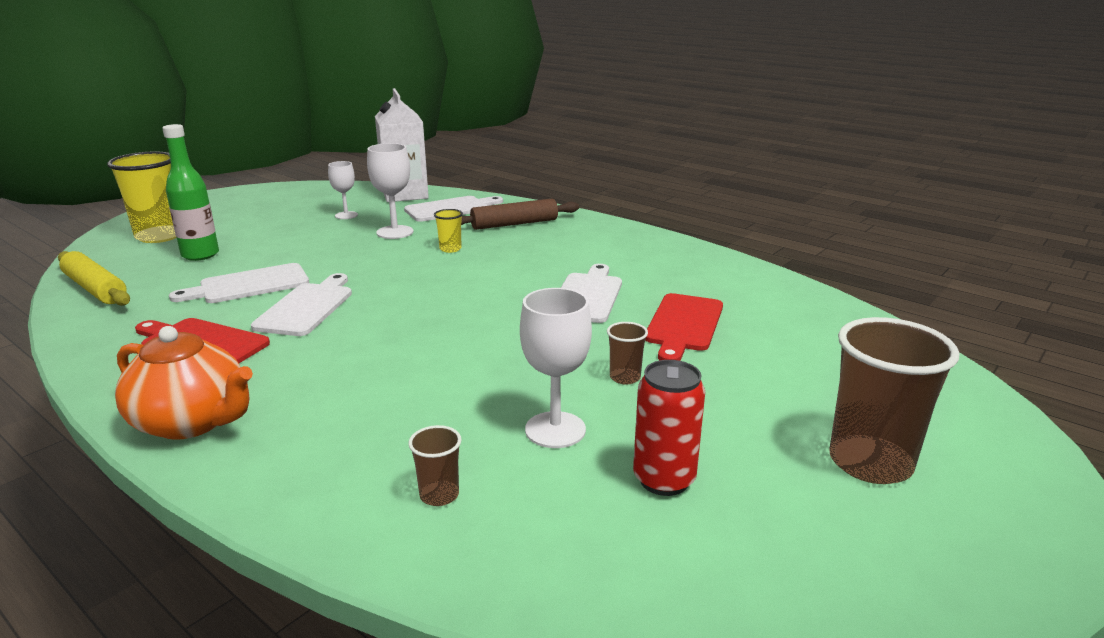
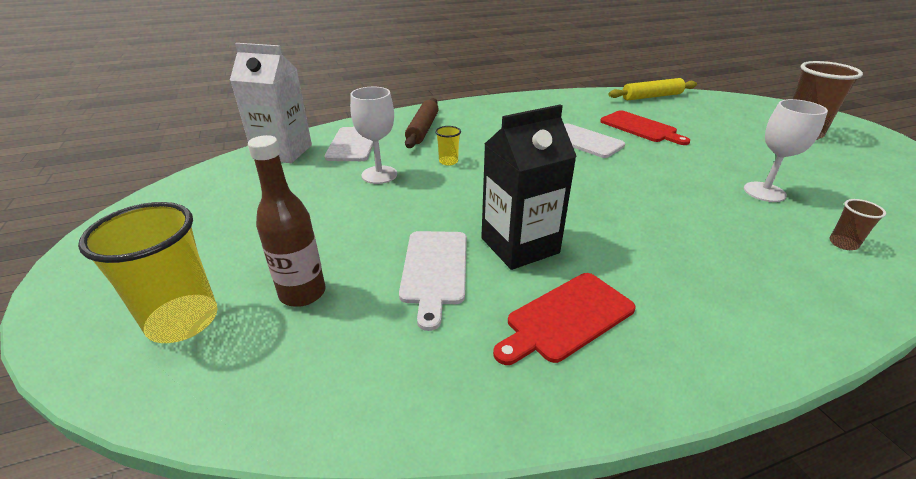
camera: 60 degrees left, 10 degrees up
yellow rolling pin [58,251,130,306] -> yellow rolling pin moved to [609,78,697,101]
orange teapot [115,326,253,440] -> none
green bottle [162,124,219,261] -> brown bottle [248,135,326,307]
white cutting board [251,273,352,336] -> black carton [481,105,577,270]
white goblet [328,161,358,219] -> none
brown cup [607,322,648,384] -> none
red can [633,360,705,496] -> none

